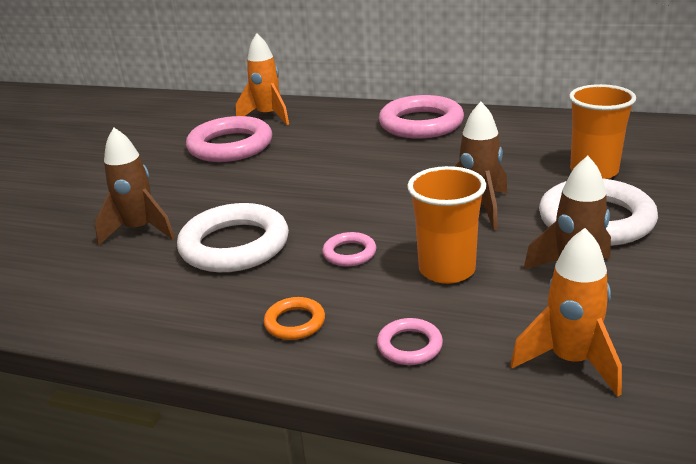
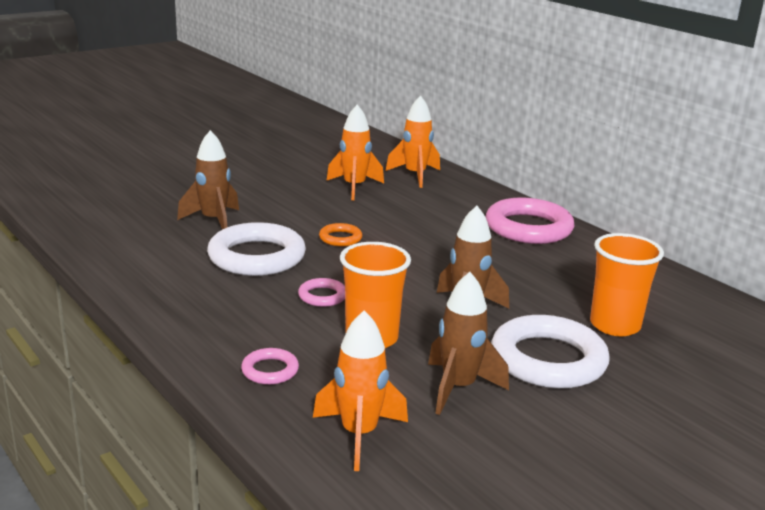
camera: 30 degrees right, 5 degrees down
pink ring [186,116,272,162] -> orange rocket [326,104,384,200]
orange ring [264,297,325,340] -> orange ring moved to [319,223,362,246]

